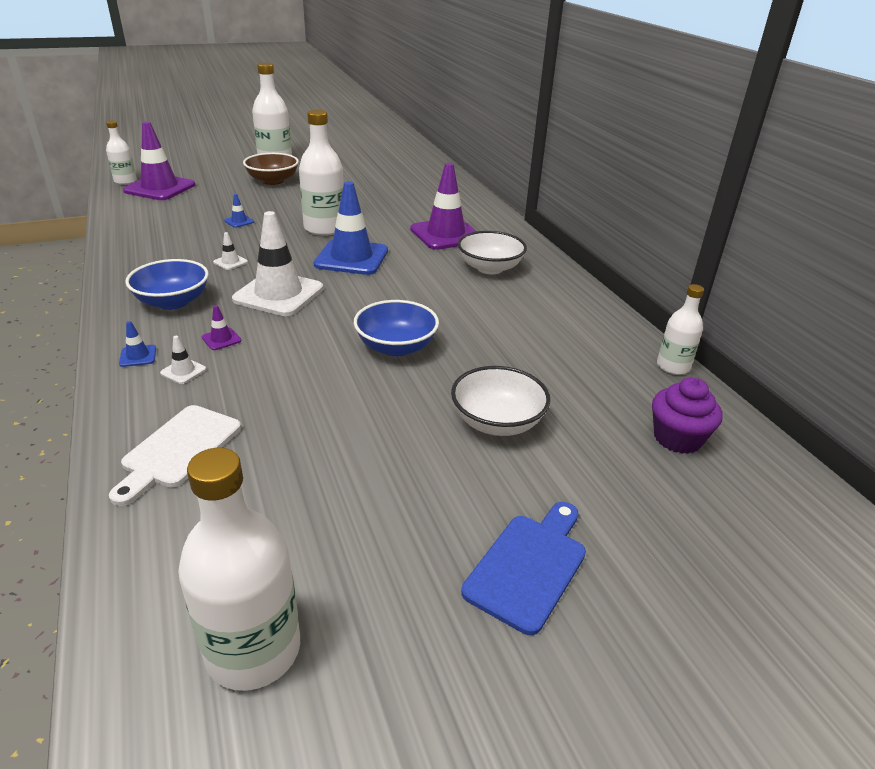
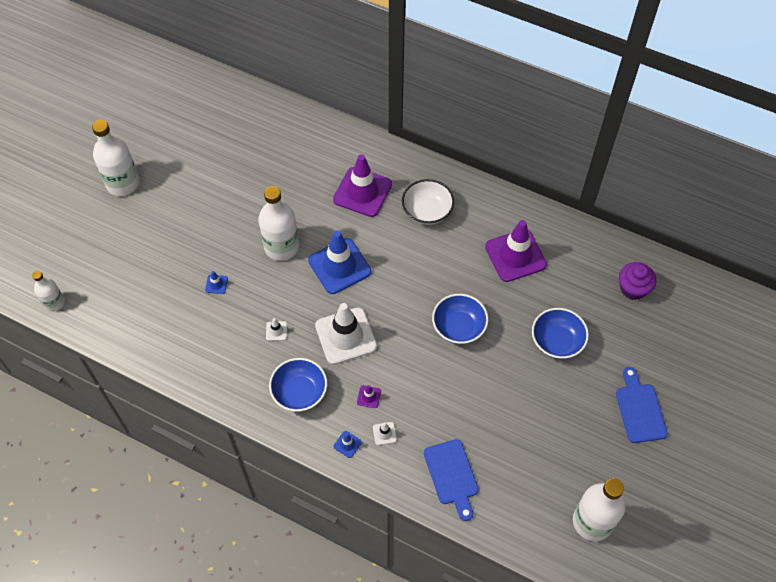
camera: 40 degrees left, 25 degrees up
white cutting board [109,405,241,506] -> blue cutting board [424,439,479,521]
purple traffic cone [123,121,195,200] -> purple traffic cone moved to [485,220,547,282]
brown bowl [243,153,299,185] -> none
white bowl [451,366,550,436] -> blue bowl [532,308,589,359]
white bottle [657,284,704,375] -> none

